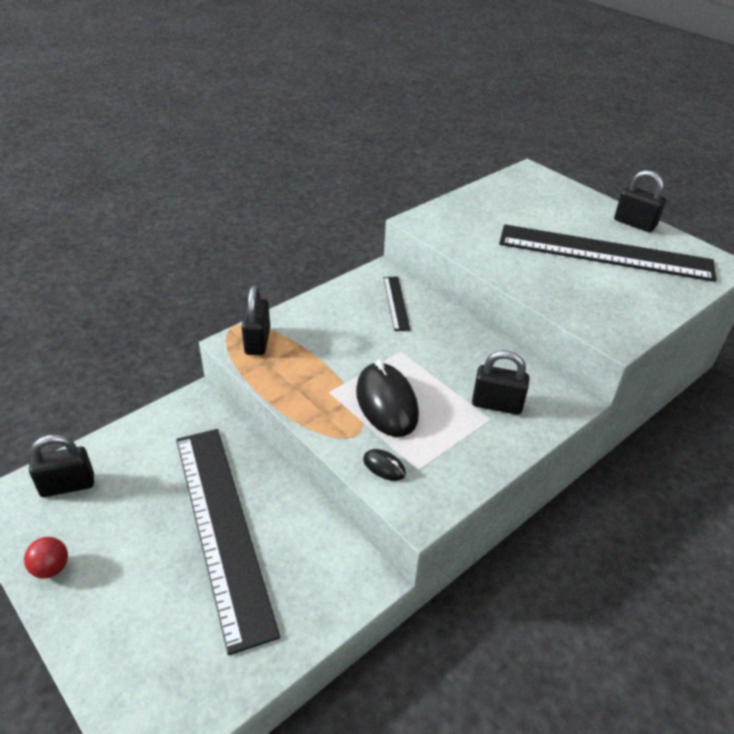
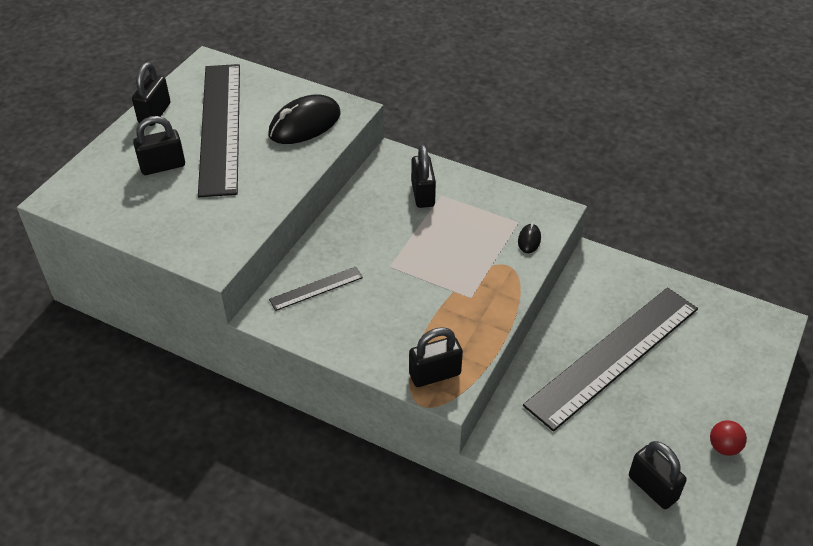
camera: 110 degrees left, 5 degrees up
black mouse [356,360,419,437] -> black mouse moved to [268,94,340,144]
none -> black padlock [133,116,185,175]

